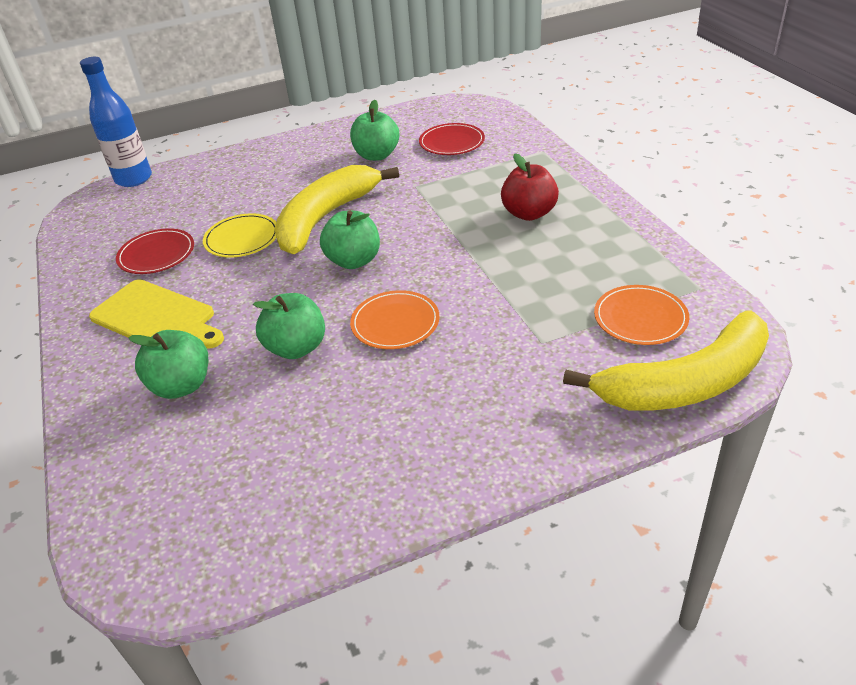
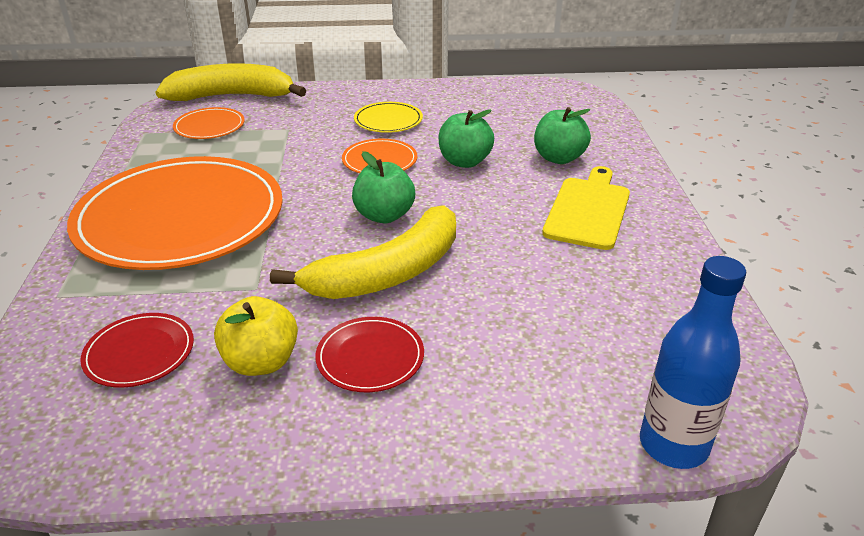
camera: 165 degrees left, 5 degrees down
yellow cutting board [89,279,224,349] -> yellow cutting board turned 60 degrees clockwise [542,166,630,250]
red plate [116,228,194,274] -> red plate moved to [315,317,424,392]
yellow plate [203,213,276,257] -> yellow plate moved to [354,102,423,133]
green apple [350,100,399,161] -> yellow apple [214,296,298,376]
red apple [501,154,559,221] -> orange plate [67,156,283,270]

